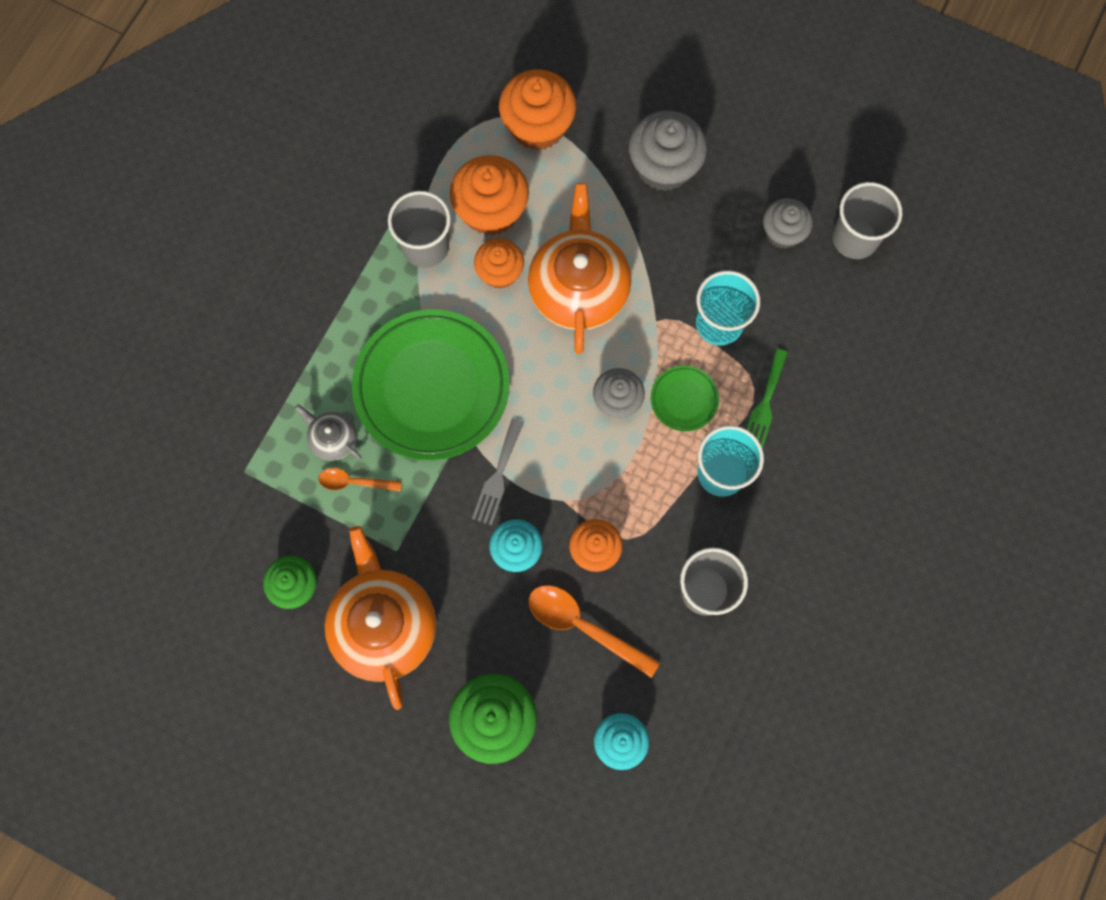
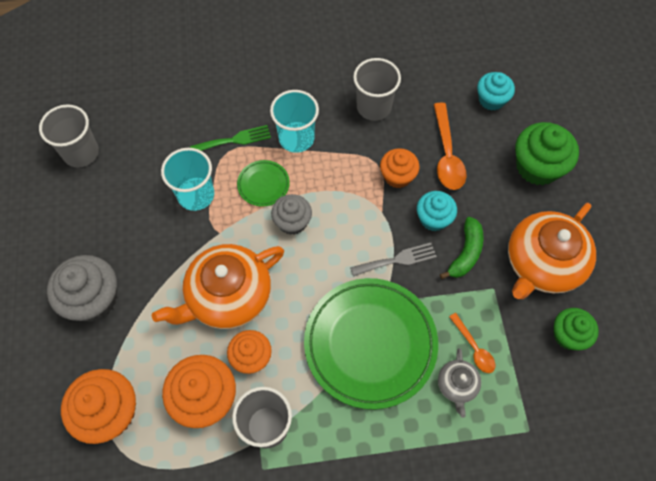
camera: 125 degrees left, 10 degrees down
grey cupcake [763,198,813,249] -> none
none -> green banana [440,217,484,279]

